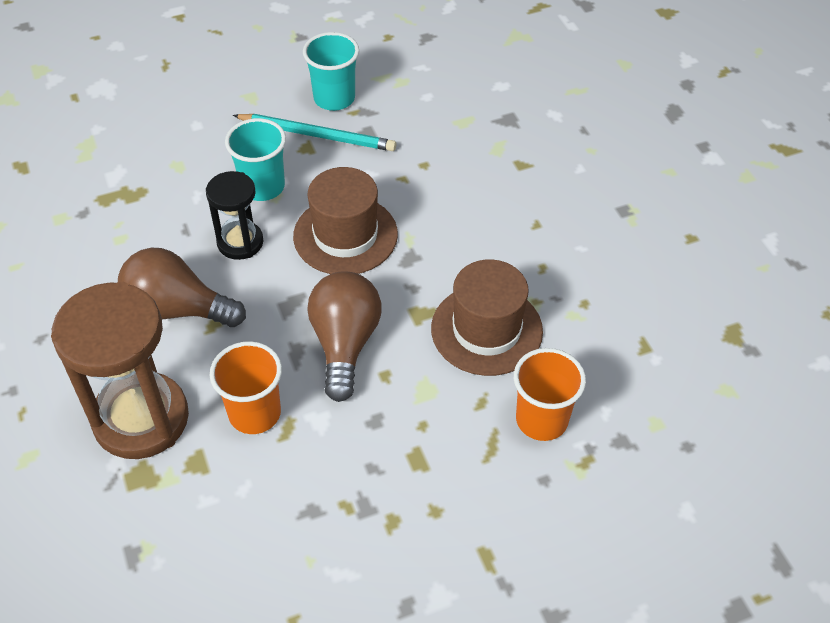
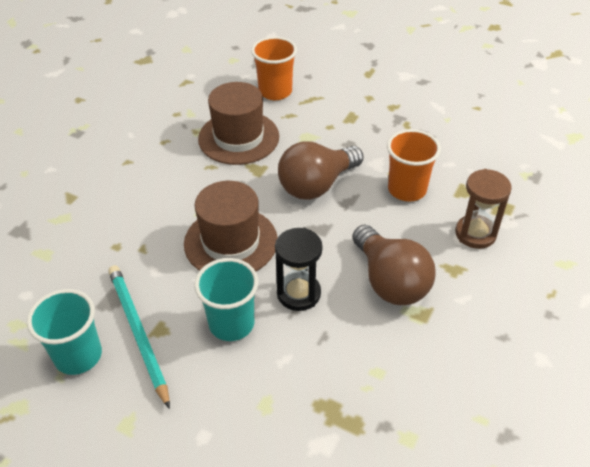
camera: 130 degrees left, 5 degrees down
brown hourglass [51,282,189,459] -> brown hourglass [455,169,512,249], size x0.55

